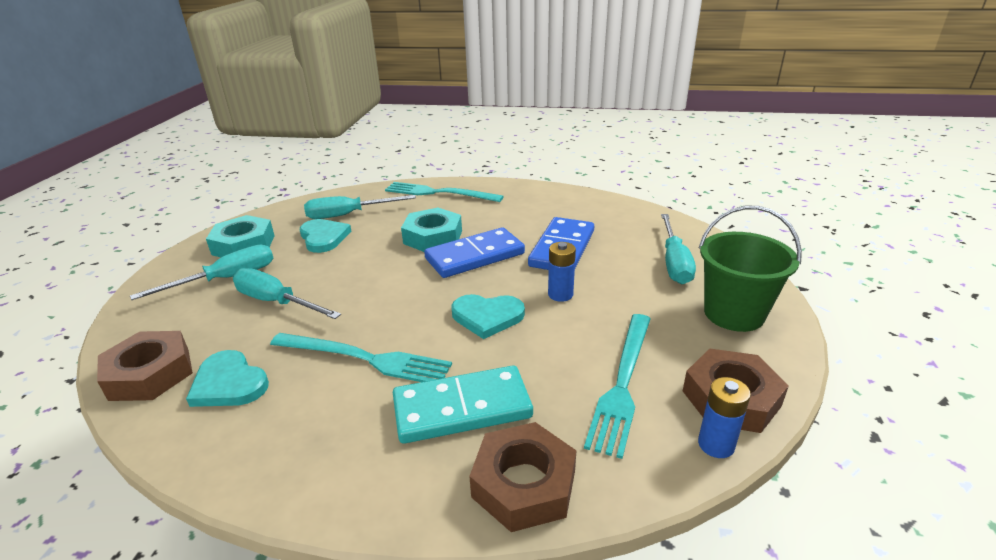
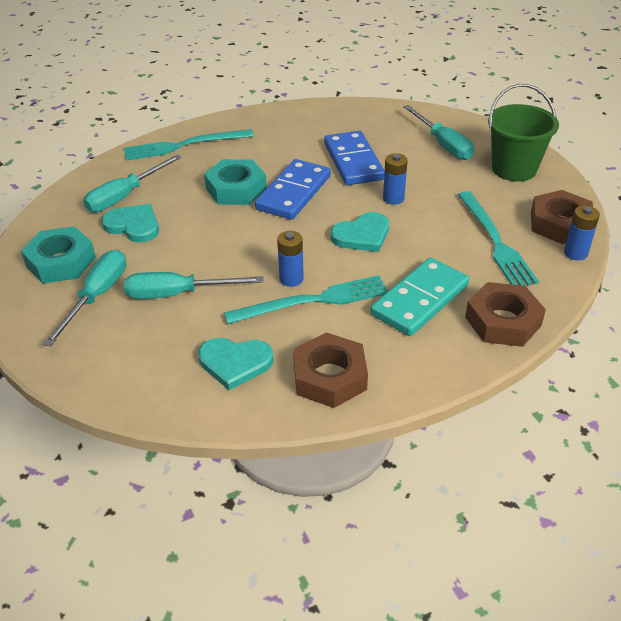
camera: 35 degrees left, 10 degrees up
brown nut [97,331,193,401] -> brown nut moved to [293,332,368,408]
none -> blue battery [277,231,304,287]

